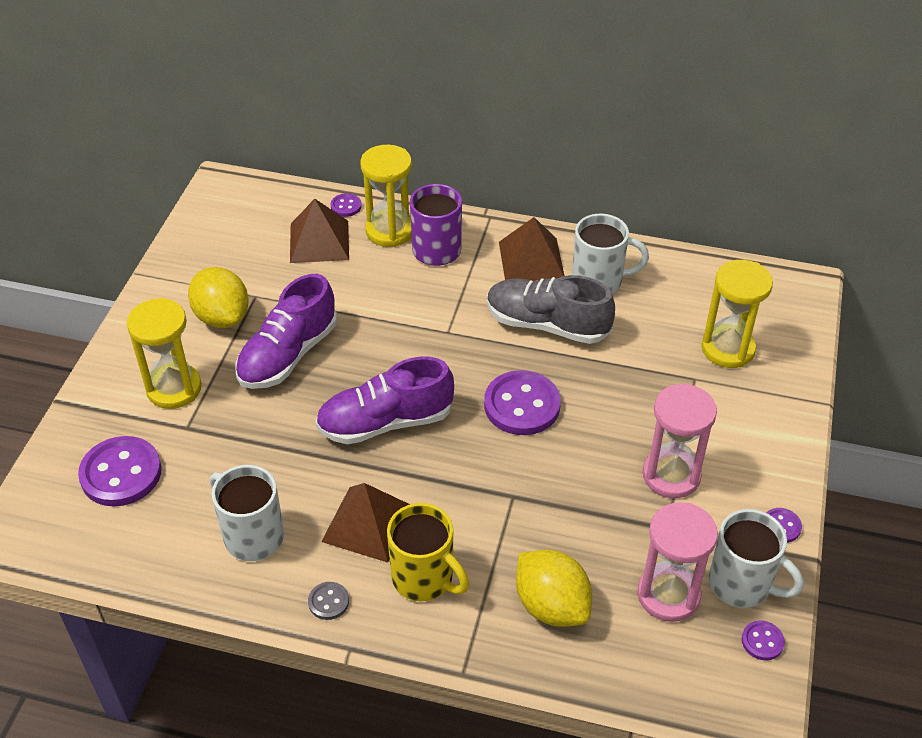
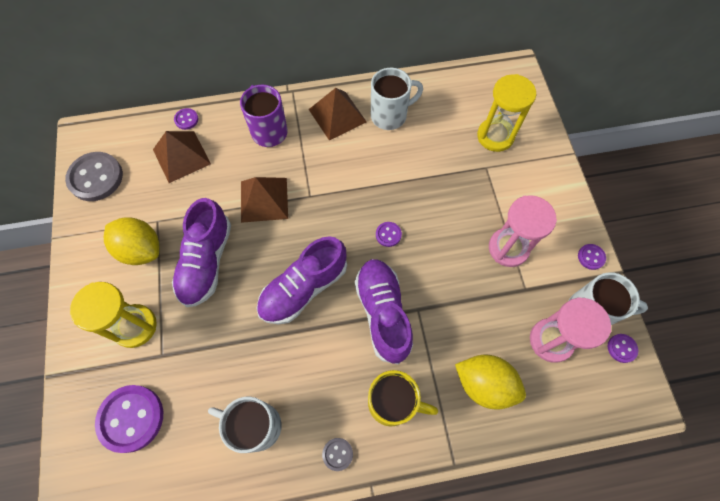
camera: 25 degrees left, 20 degrees up
brown pyramid [321,483,410,563] -> brown pyramid moved to [241,177,288,223]
yellow hourglass [360,145,412,247] -> none
purple button [484,370,561,435] -> purple button [376,222,402,247], size x0.47
grey shoe [487,275,615,344] -> none
none -> grey button [65,152,123,201]
none -> purple shoe [355,259,413,364]

